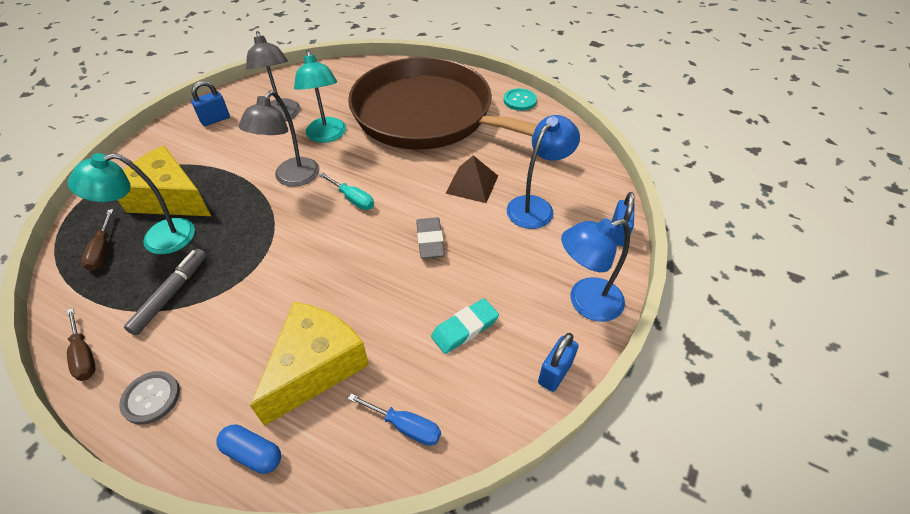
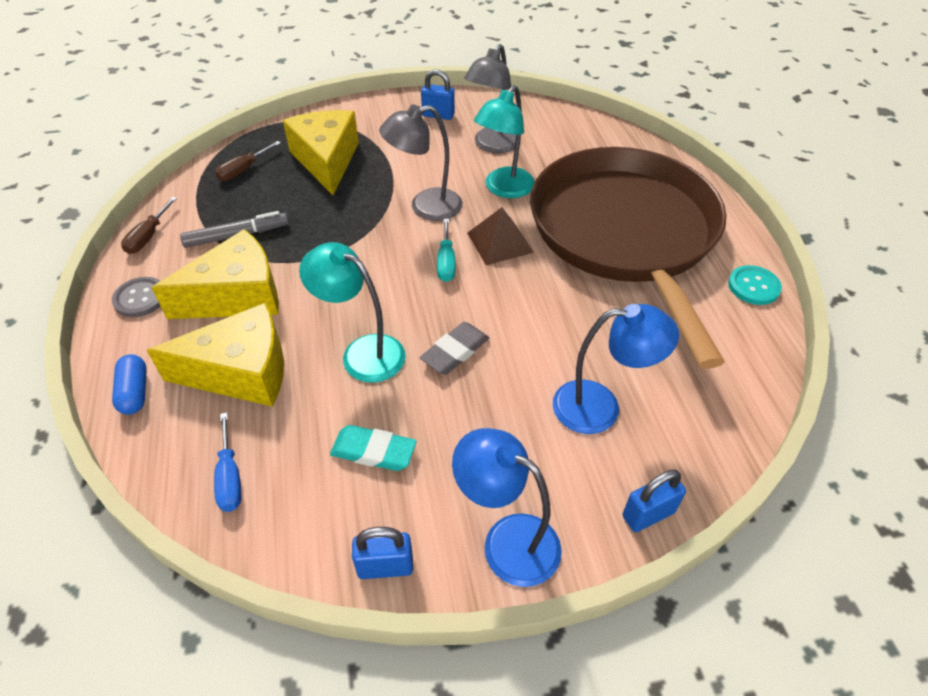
camera: 50 degrees right, 0 degrees up
turquoise lamp [68,153,195,254] -> turquoise lamp moved to [299,242,406,383]
brown pyramid [445,155,498,203] -> brown pyramid moved to [467,207,534,265]
none -> yellow cheese [151,229,279,319]

